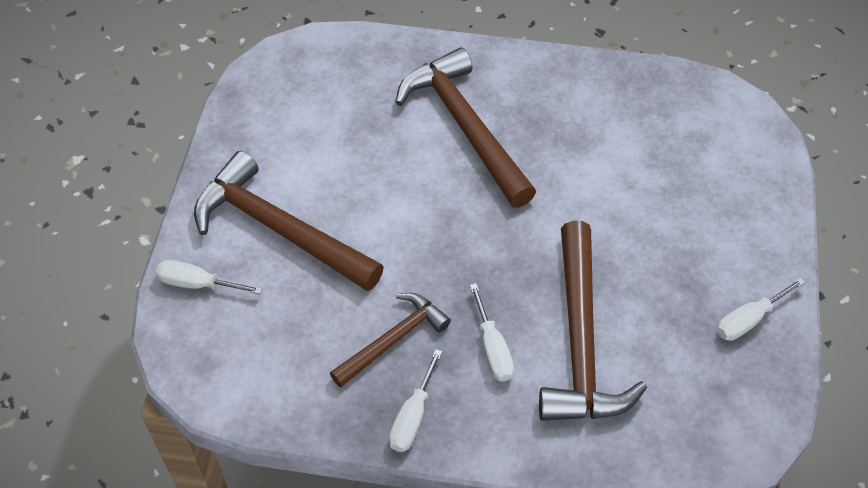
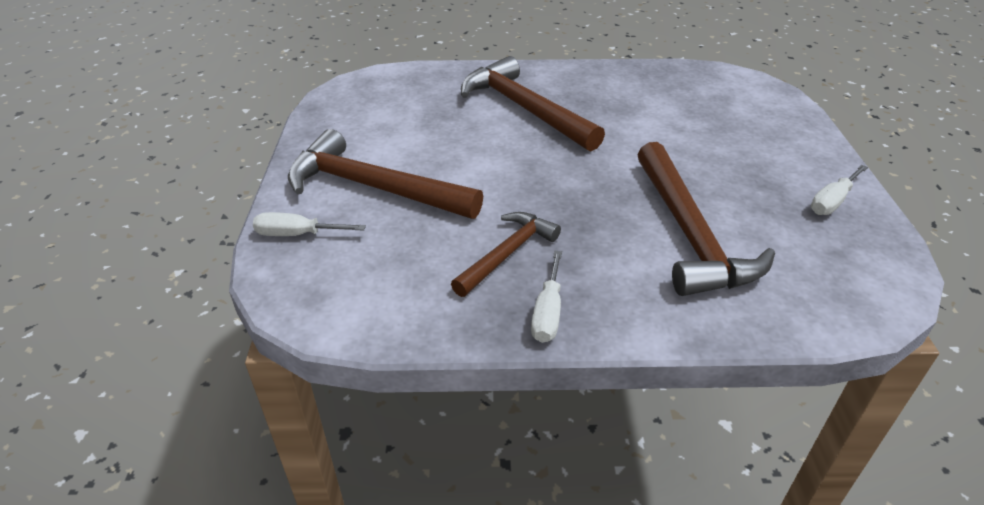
camera: 10 degrees left, 15 degrees down
white screwdriver [470,283,514,381] -> none

